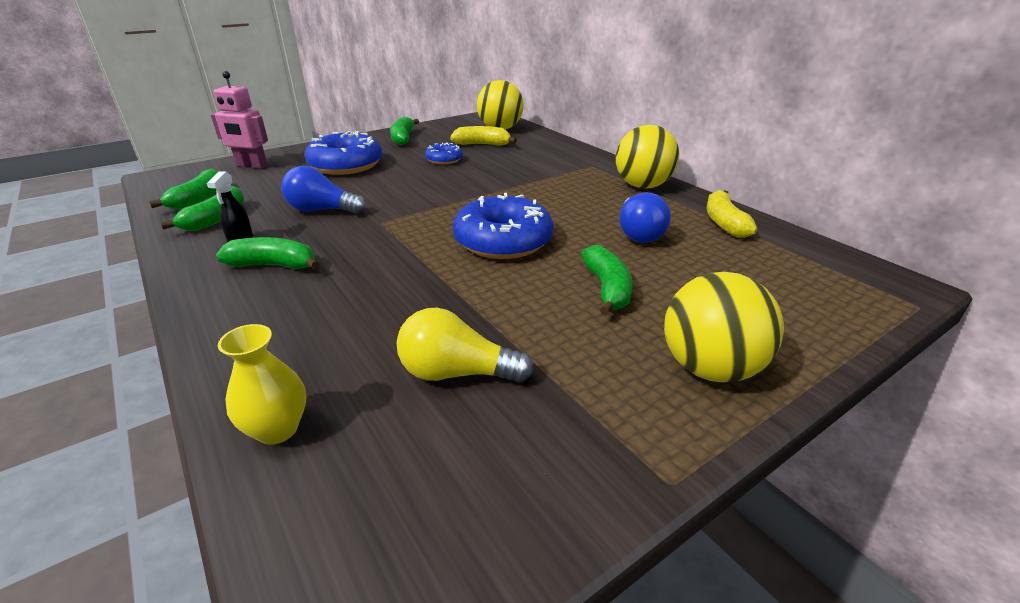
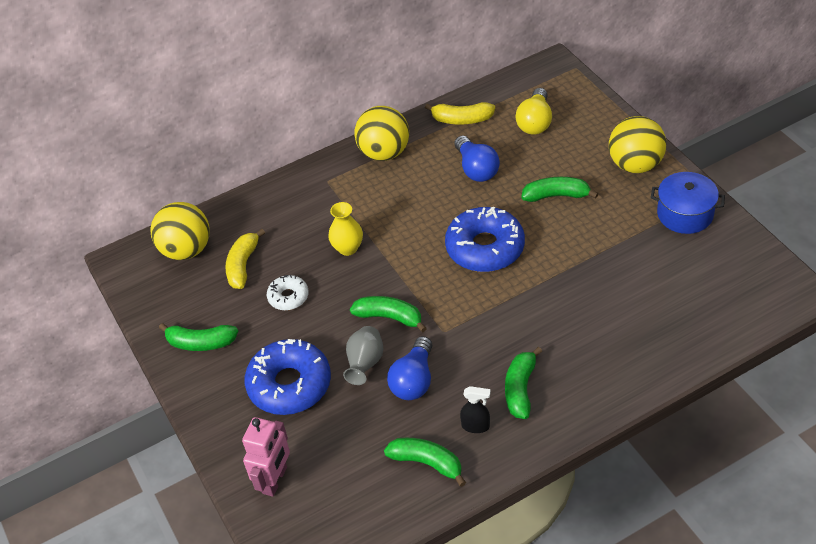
camera: 80 degrees left, 15 degrees up
green banana [149,169,218,210] -> green banana moved to [350,296,427,332]
yellow vase [218,324,306,445] -> yellow vase moved to [328,202,363,256]
yellow light bulb [397,308,534,383] -> yellow light bulb moved to [515,88,552,135]
blue donut [425,142,463,165] -> white donut [267,275,309,310]
blue light bulb [619,192,671,243] -> blue light bulb turned 60 degrees clockwise [455,135,500,182]
none -> grey vase [343,326,383,385]
none -> blue pot [651,172,725,234]

